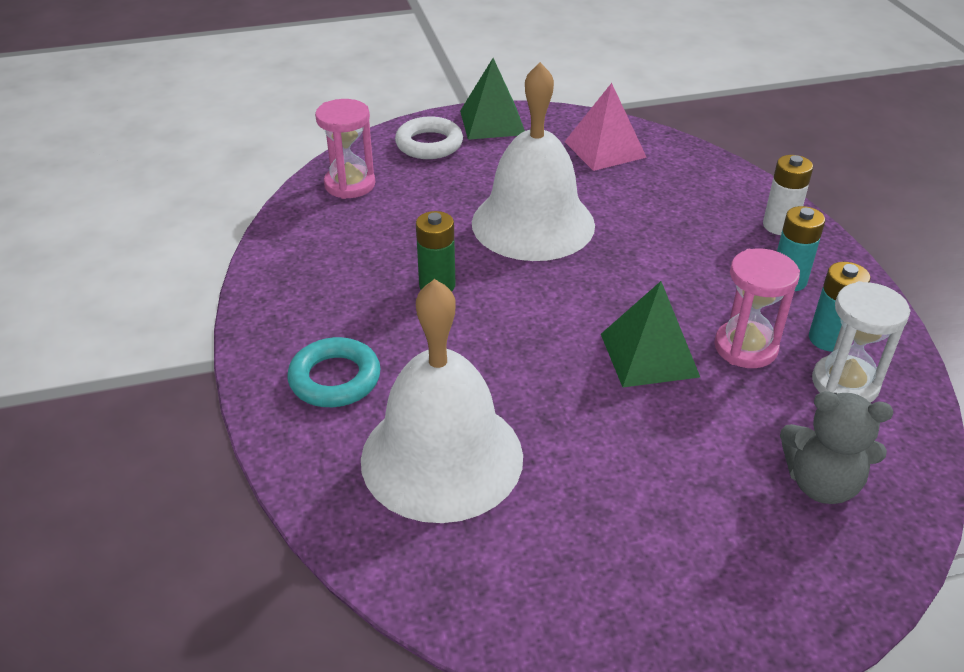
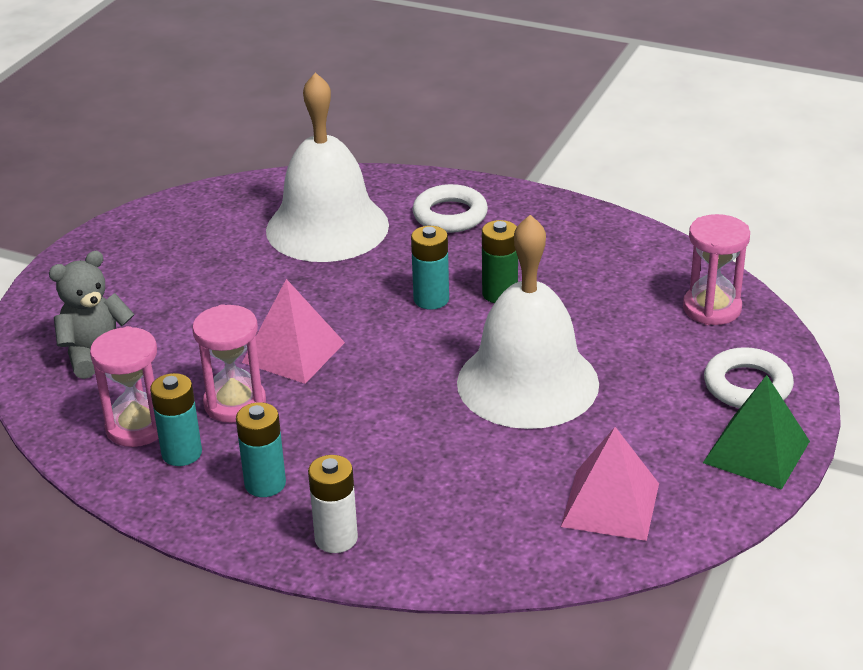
camera: 130 degrees right, 5 degrees down
turquoise ring [287,337,381,407] -> white ring [413,184,488,233]
green pyramid [601,281,700,387] -> pink pyramid [242,279,345,384]
white hourglass [812,281,910,403] -> pink hourglass [90,326,159,447]
none -> turquoise battery [411,226,449,309]

